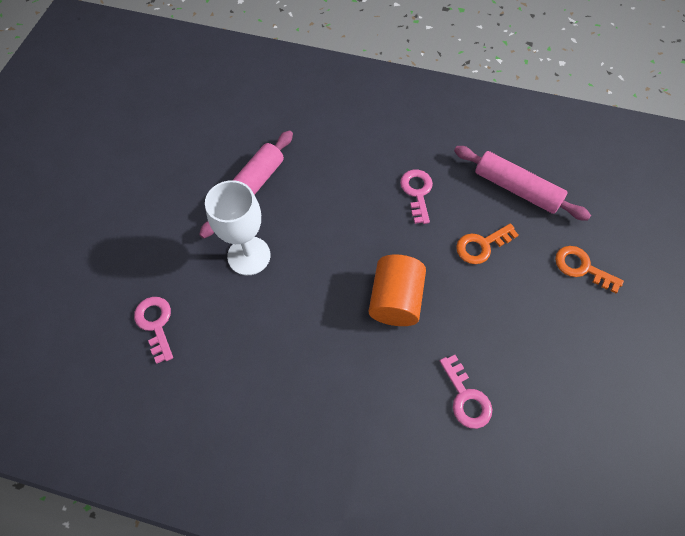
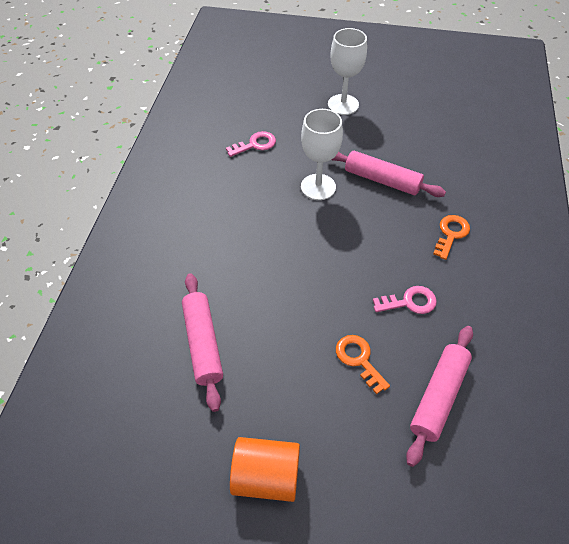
camera: 85 degrees right, 10 degrees down
orange cylinder [369,254,426,326] -> orange cylinder moved to [230,437,300,502]
pink key [440,355,492,429] -> pink rolling pin [182,273,223,412]
orange key [555,246,624,293] -> orange key moved to [433,215,470,260]
none -> white goblet [328,28,367,115]

